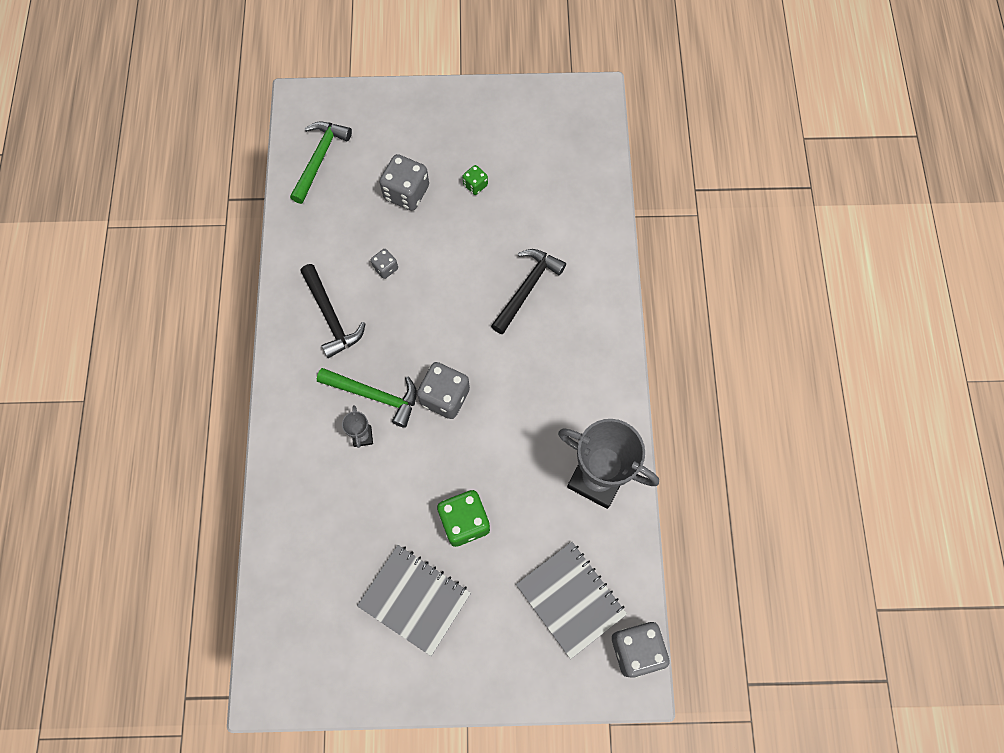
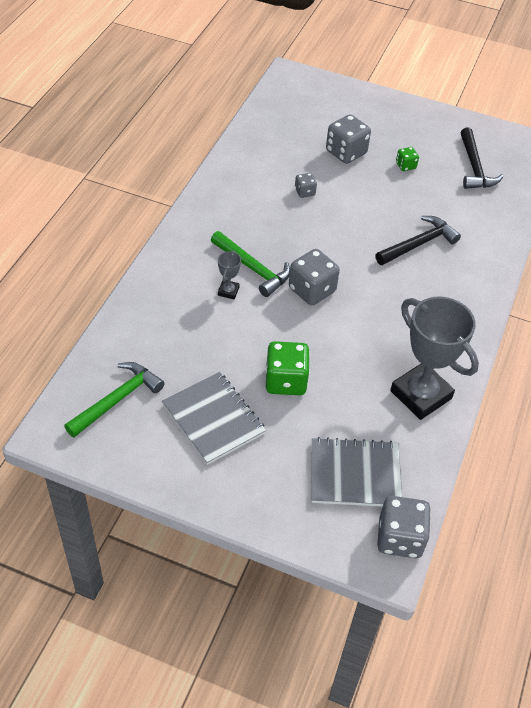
camera: 20 degrees right, 20 degrees down
green hammer [290,121,352,204] -> green hammer moved to [64,362,164,437]
black hammer [301,264,366,358] -> black hammer moved to [460,128,503,189]
grey notebook [516,542,627,659] -> grey notebook turned 75 degrees counterclockwise [311,437,402,506]

